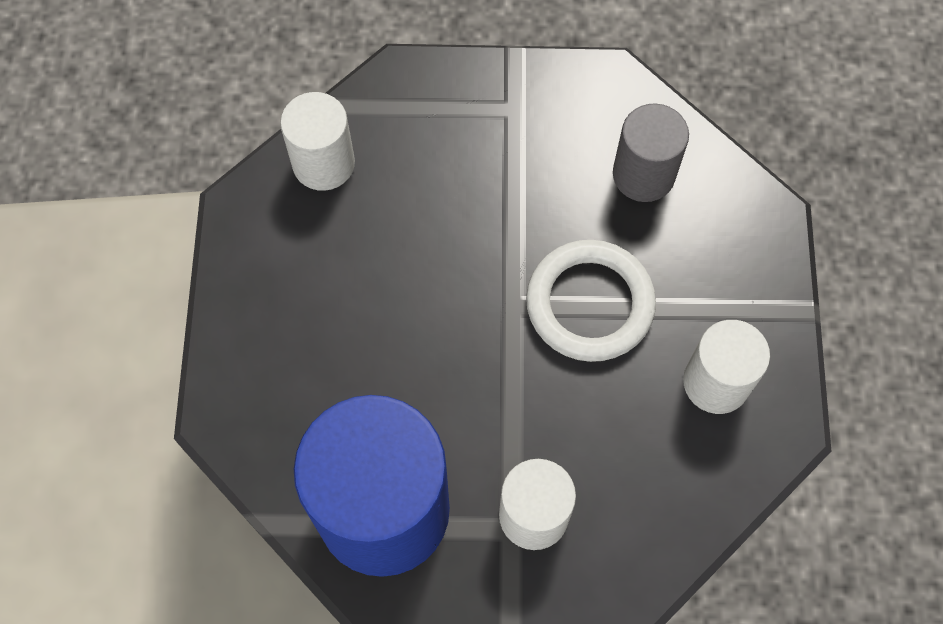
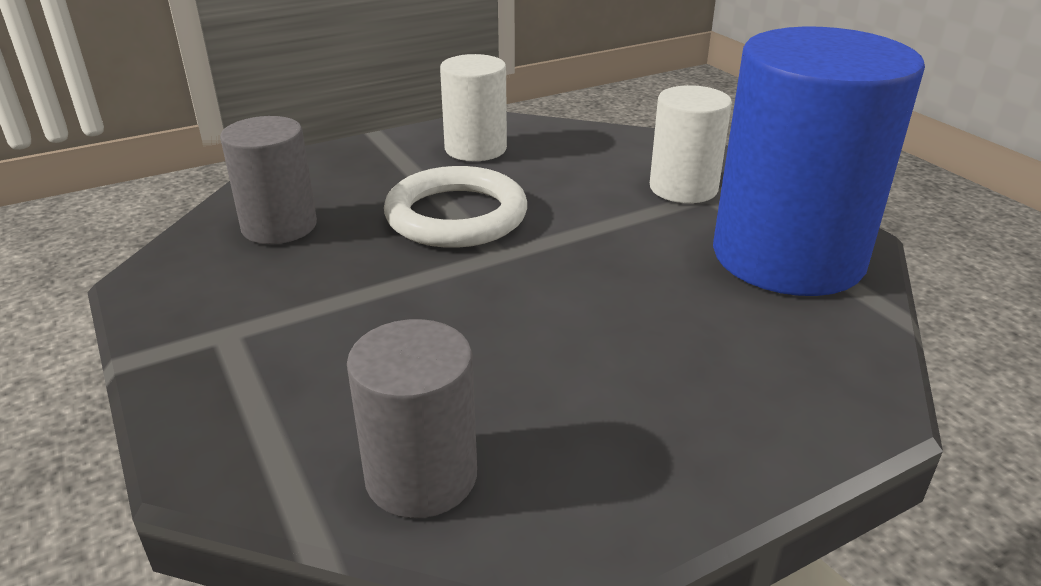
camera: 120 degrees left, 35 degrees down
white cylinder [280,92,355,191] -> grey cylinder [347,319,477,518]

